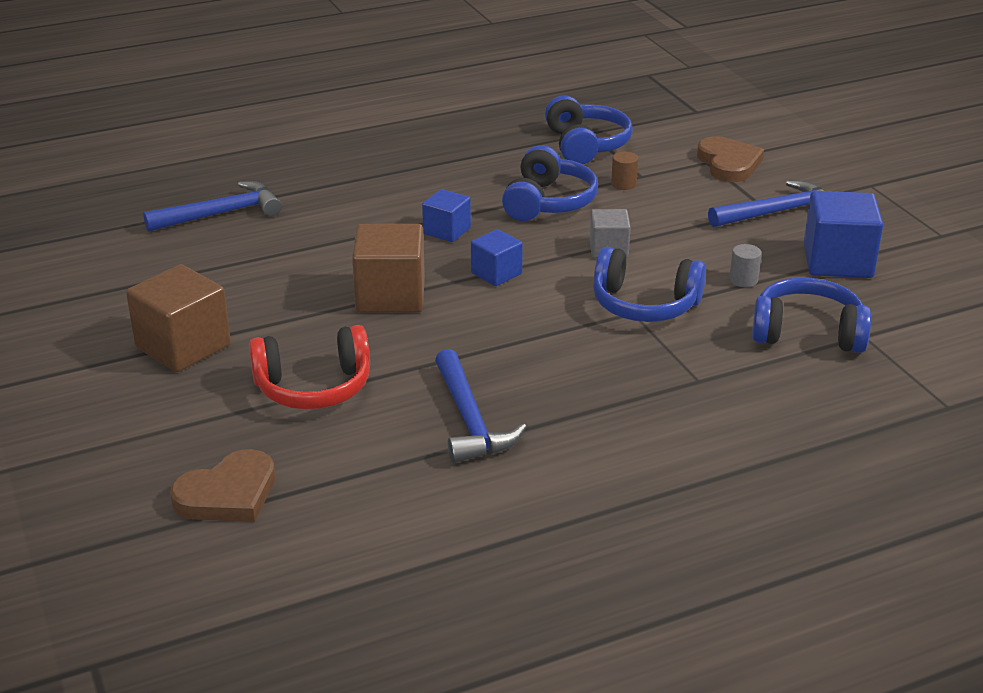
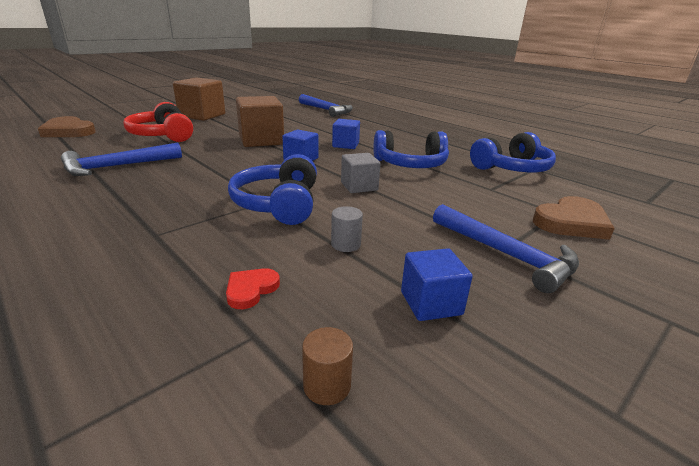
camera: 70 degrees right, 5 degrees down
brown cylinder [611,152,638,190] -> brown cylinder moved to [302,327,353,405]
blue headphones [752,277,871,353] -> red heart [226,268,280,309]
blue cube [804,191,883,278] -> blue cube [401,248,473,321], size x0.58

